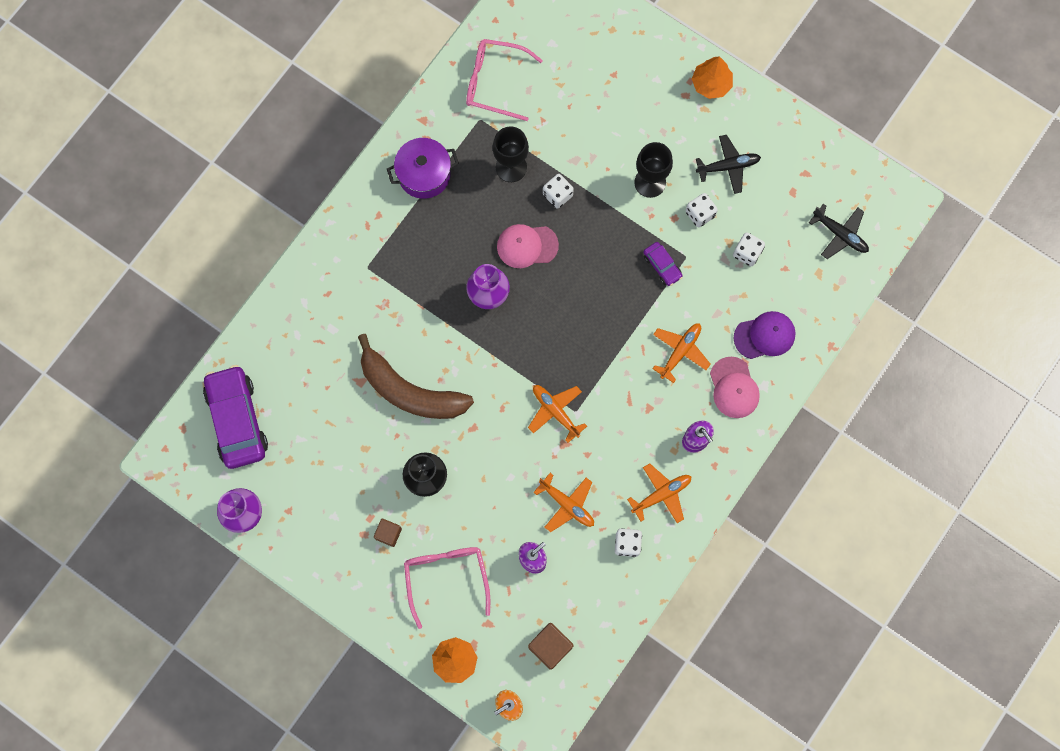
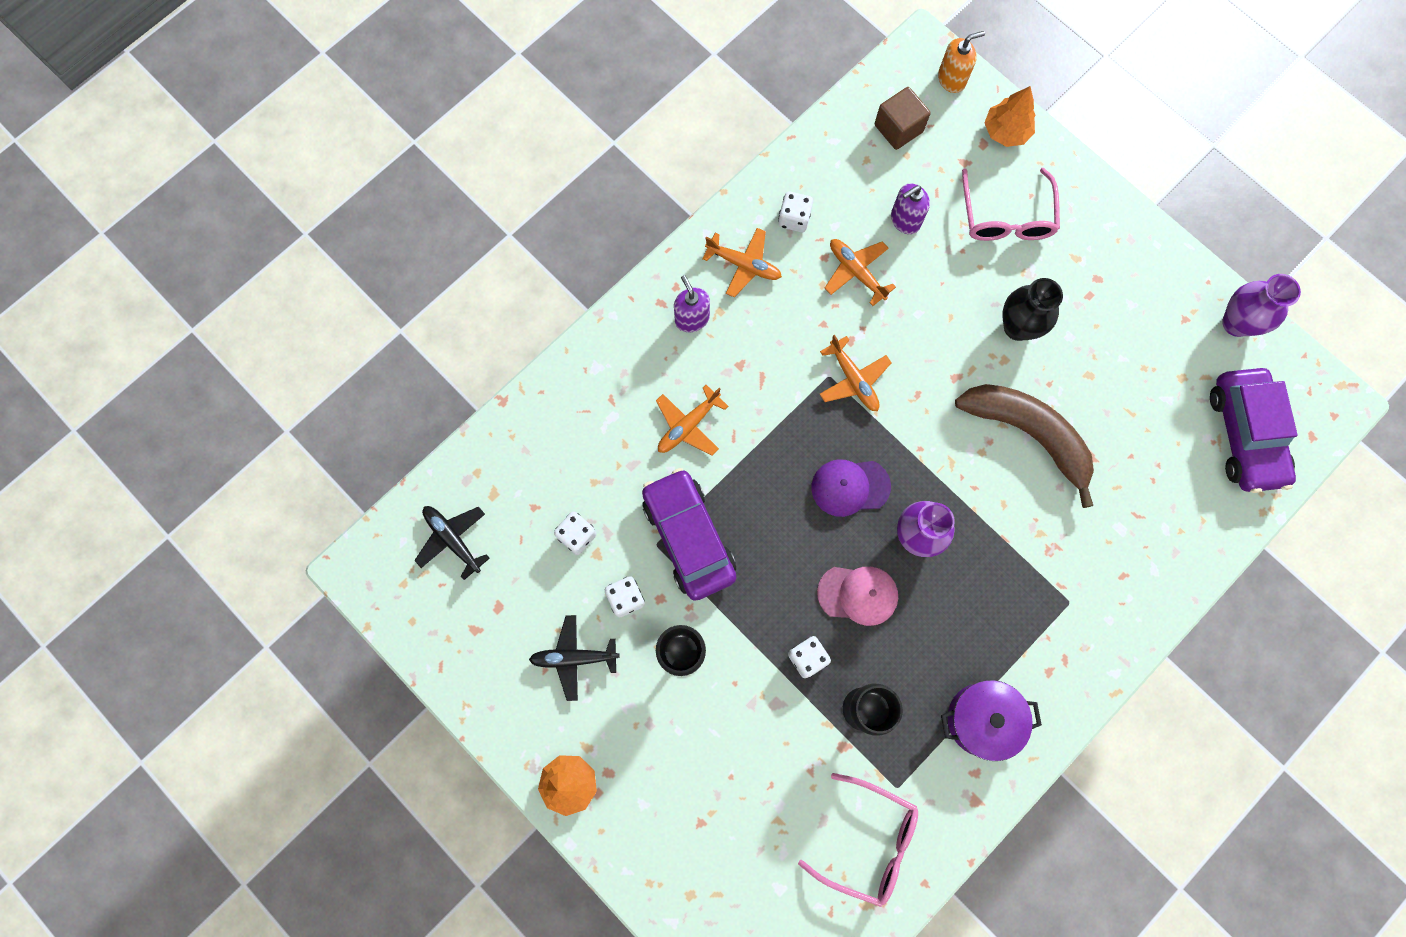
camera: 170 degrees left, 0 degrees up
brown cube [374,519,402,547] -> none
orange plane [627,463,692,523] -> orange plane turned 135 degrees counterclockwise [702,228,782,297]
purple car [643,242,683,286] -> purple car [642,468,737,601], size x2.13
pink cap [710,357,760,418] -> none
purple cap [734,311,796,359] -> purple cap moved to [812,459,891,517]

